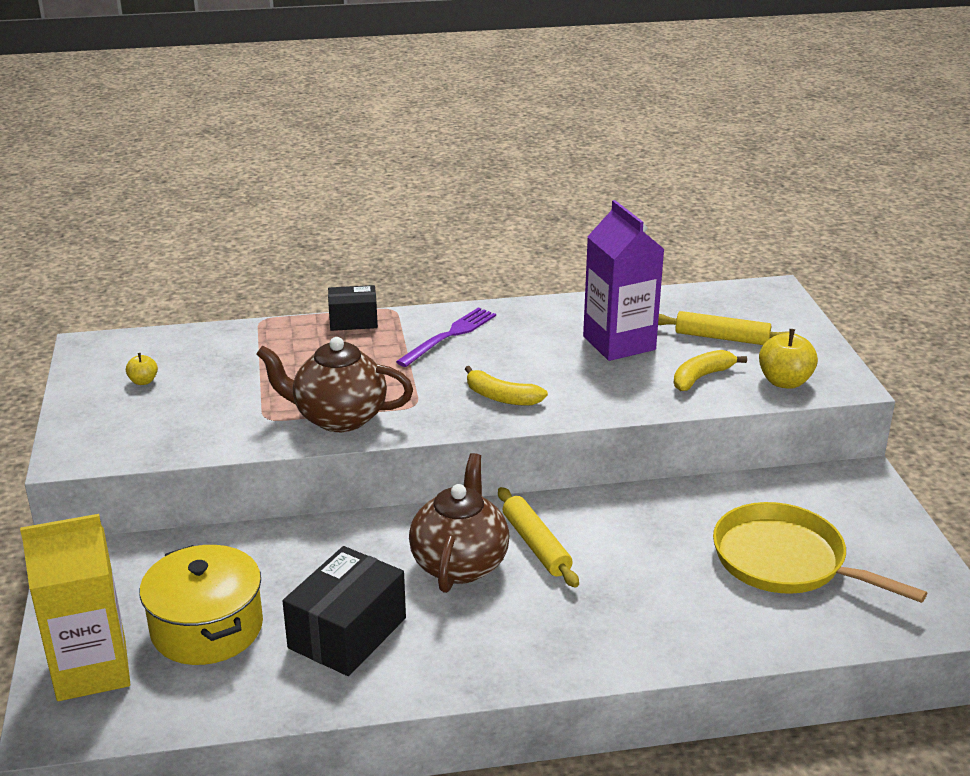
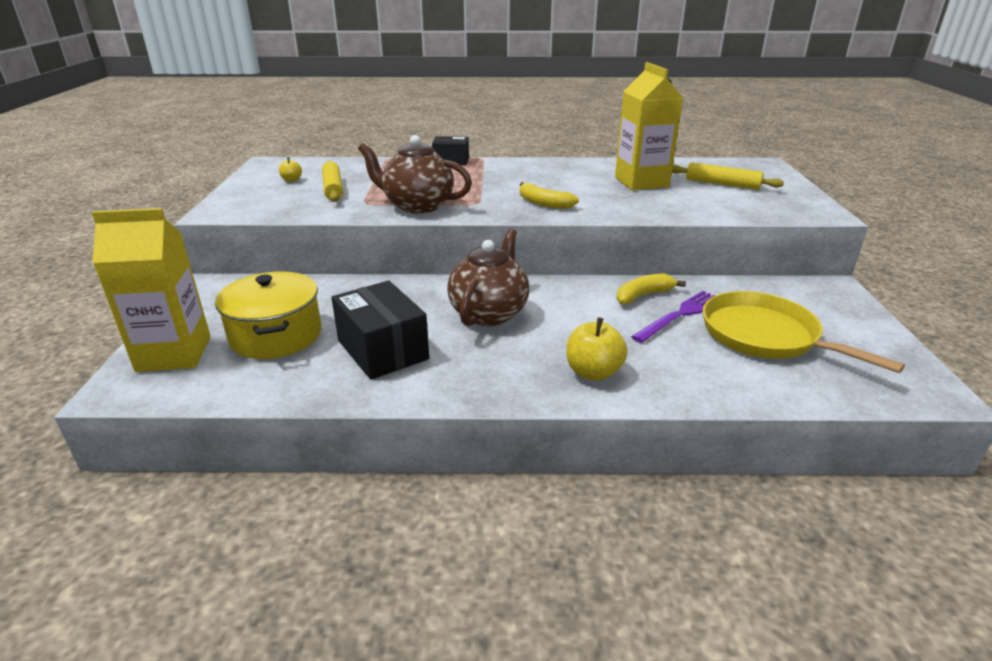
camera: 10 degrees right, 0 degrees up
black box [283,546,406,676] -> black box turned 75 degrees counterclockwise [331,281,429,380]
purple fork [396,307,496,367] -> purple fork moved to [631,291,715,343]
yellow rolling pin [498,487,579,588] -> yellow rolling pin moved to [322,161,343,202]
purple carton [583,200,664,361] -> yellow carton [615,62,683,190]
yellow banana [674,350,747,391] -> yellow banana moved to [617,274,686,305]
yellow apple [759,329,818,389] -> yellow apple moved to [566,317,628,381]

